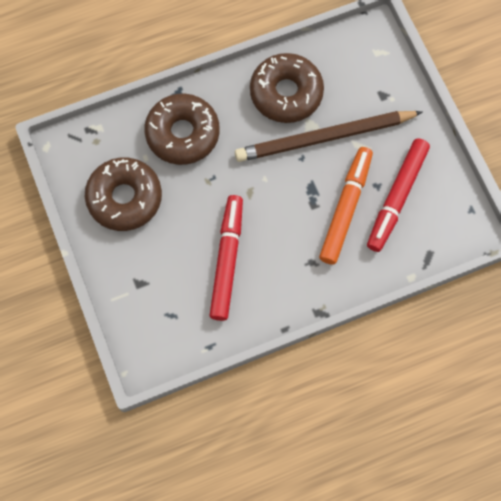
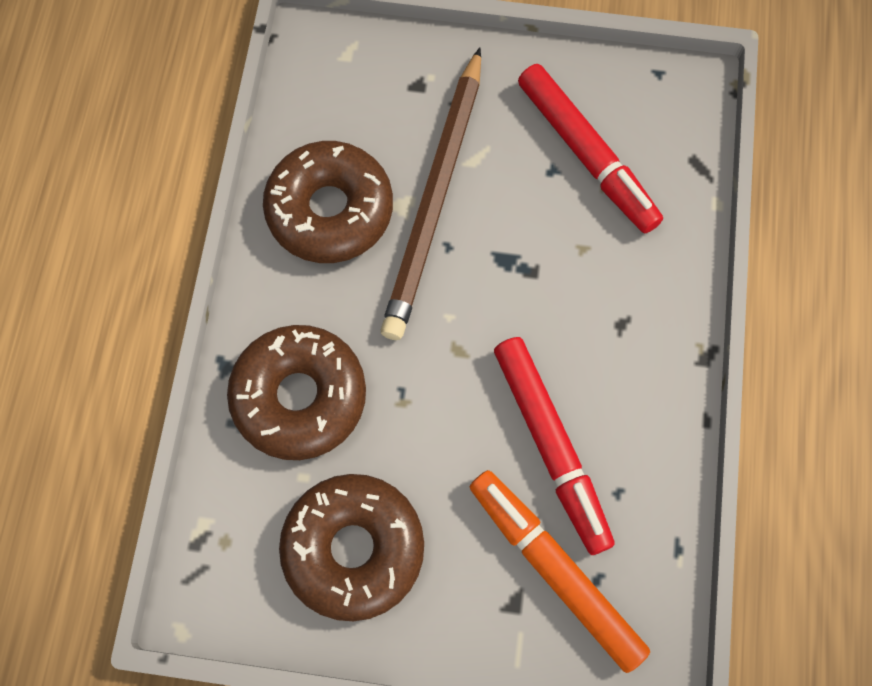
camera: 60 degrees left, 0 degrees up
red marker [210,195,243,321] -> red marker turned 150 degrees counterclockwise [494,337,615,555]
orange marker [319,147,373,265] -> orange marker moved to [470,470,650,673]

